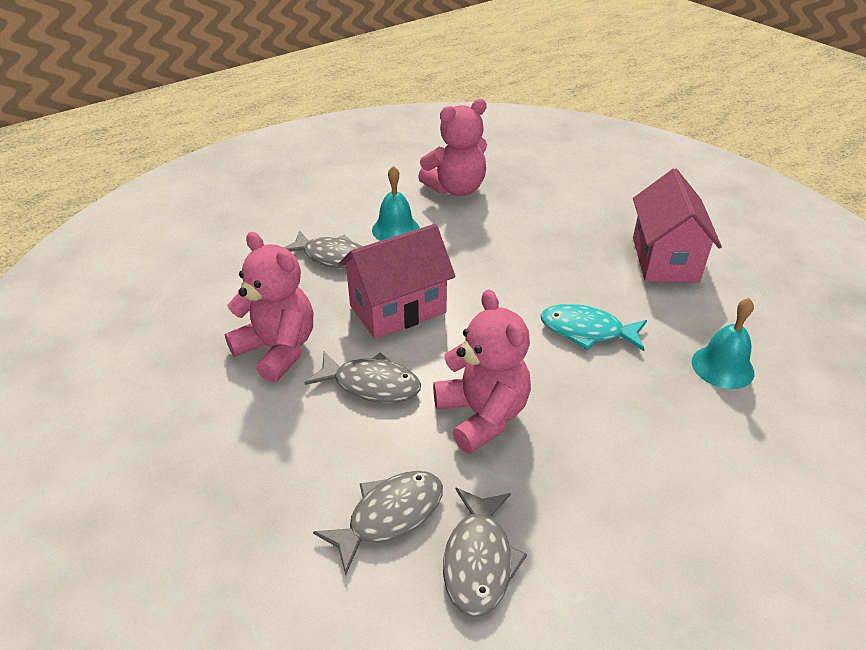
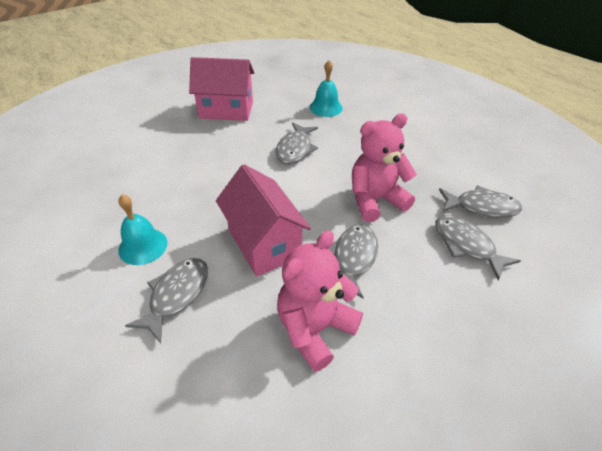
camera: 90 degrees left, 5 degrees up
pink teddy bear [418,99,487,196] -> none
turquoise fish [541,304,647,351] -> grey fish [276,122,318,164]

